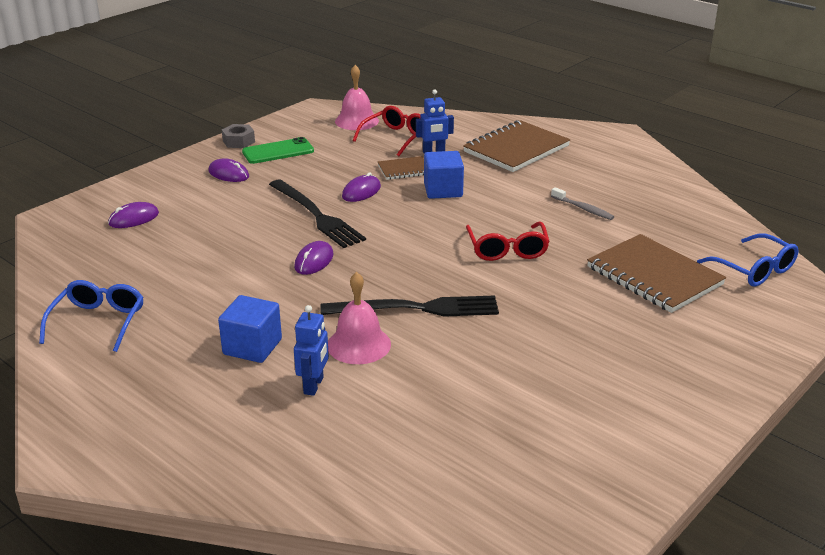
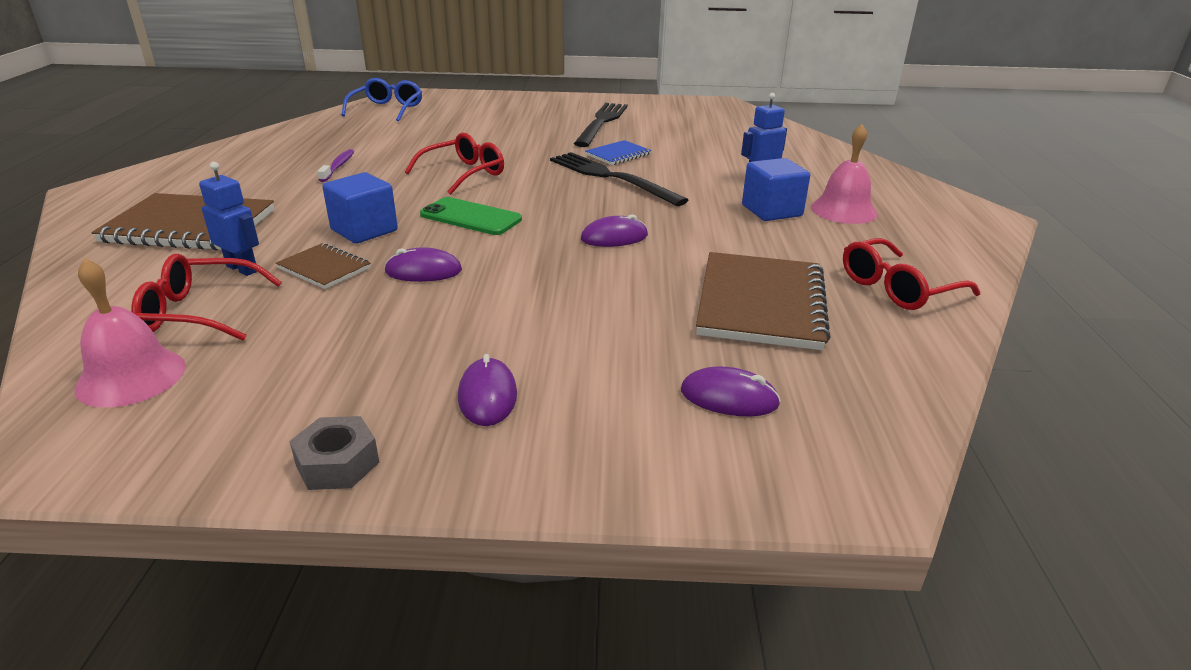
camera: 130 degrees left, 0 degrees up
blue glasses [39,280,144,352] -> red glasses [843,238,980,310]
green phone [242,137,314,164] -> green phone moved to [420,197,522,235]
black fork [269,180,366,248] -> black fork moved to [574,103,628,147]
pink bell [328,272,391,364] -> pink bell moved to [811,124,878,224]
grey toothbrush [551,187,614,220] -> purple toothbrush [317,149,354,182]
brown notebook [587,234,726,313] -> brown notebook moved to [696,252,831,350]
none -> blue notebook [585,140,651,165]

